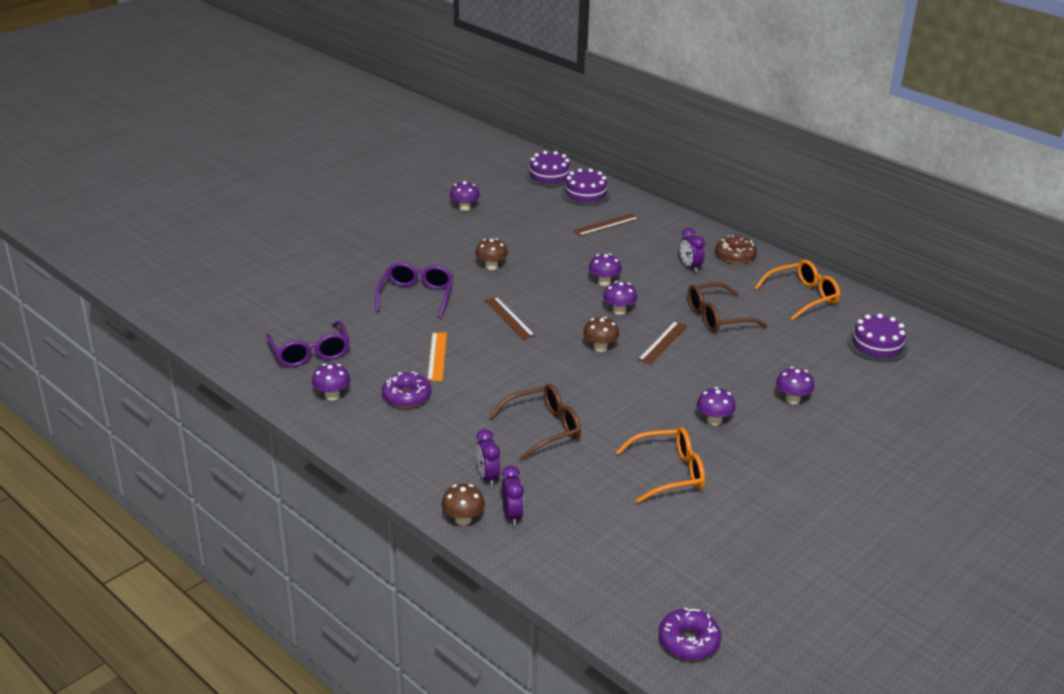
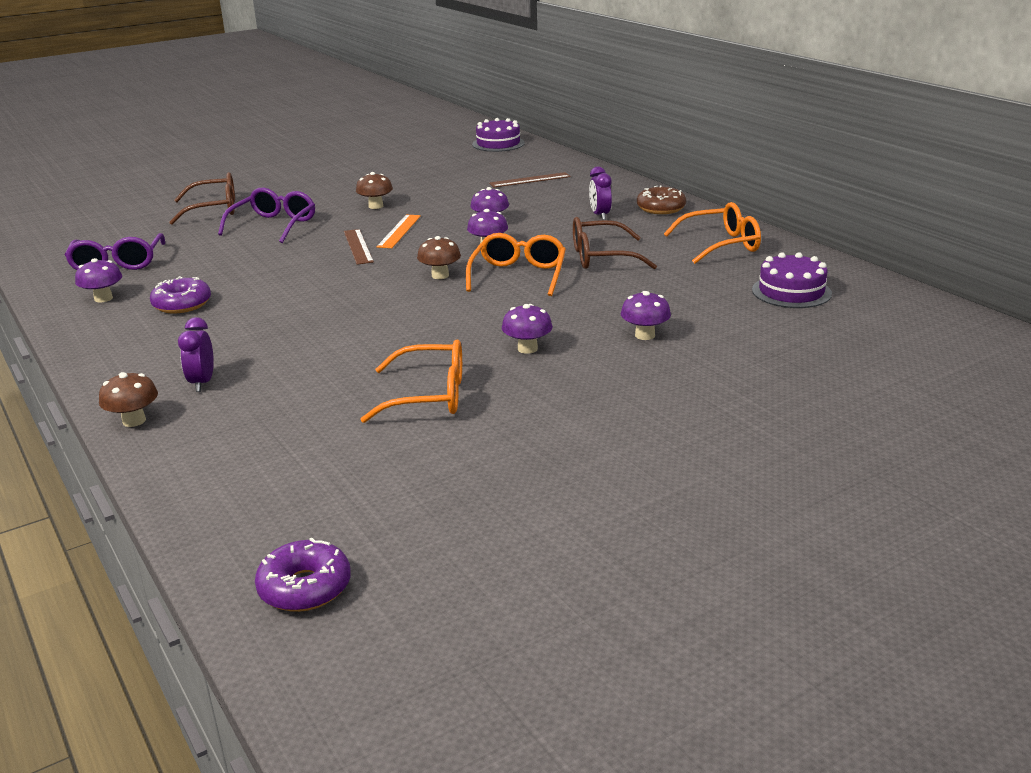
camera: 15 degrees right, 5 degrees down
orange ruler [427,332,447,381] -> orange ruler moved to [377,215,421,248]
purple mushroom [450,181,480,211] -> none
brown glasses [489,384,581,461] -> brown glasses moved to [169,172,235,225]
purple clock [502,466,524,526] -> none
purple cake [561,169,611,206] -> none
brown ruler [638,321,688,365] -> orange glasses [466,233,566,296]

